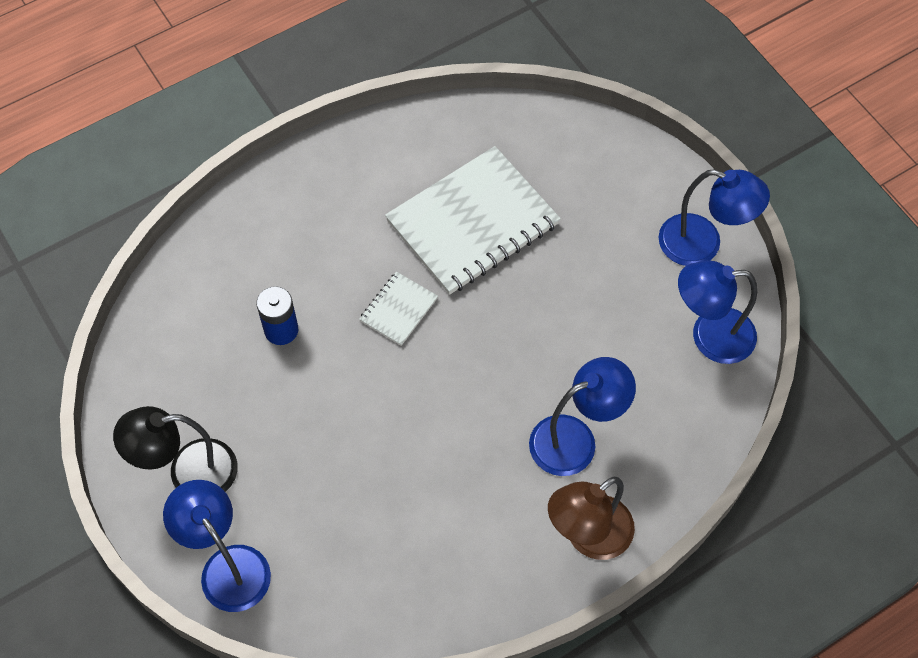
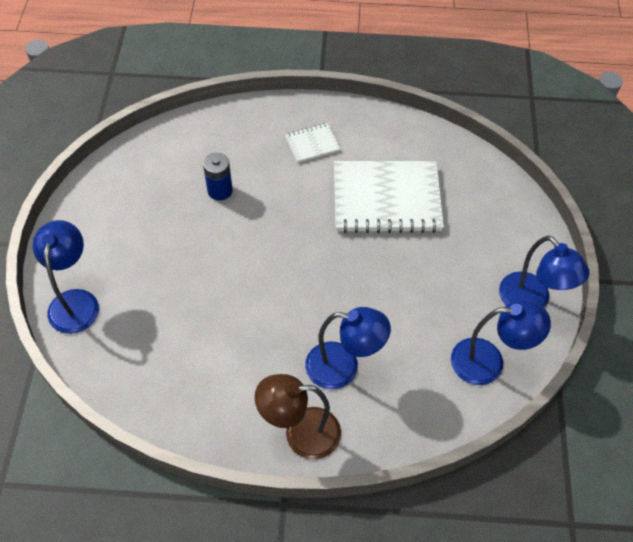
camera: 35 degrees right, 5 degrees down
black lamp [113,406,238,492] -> none
white notebook [359,271,438,346] -> white notebook moved to [285,123,341,163]
blue lamp [678,261,757,364] -> blue lamp turned 150 degrees clockwise [451,300,551,385]

